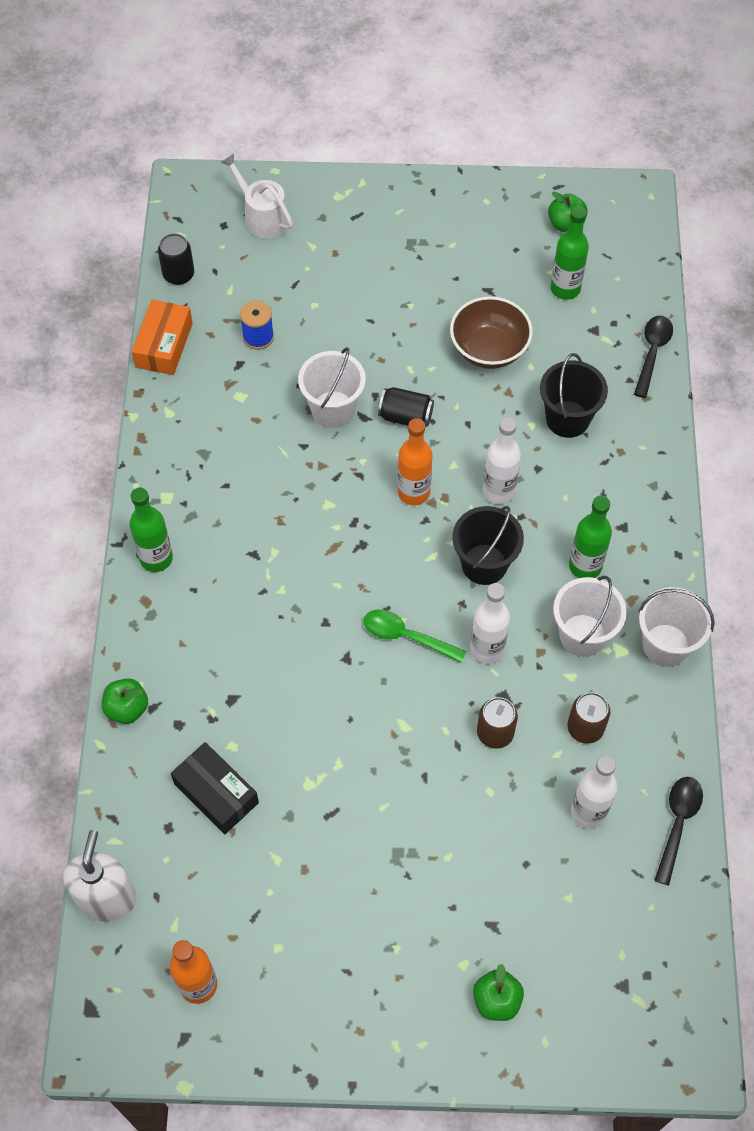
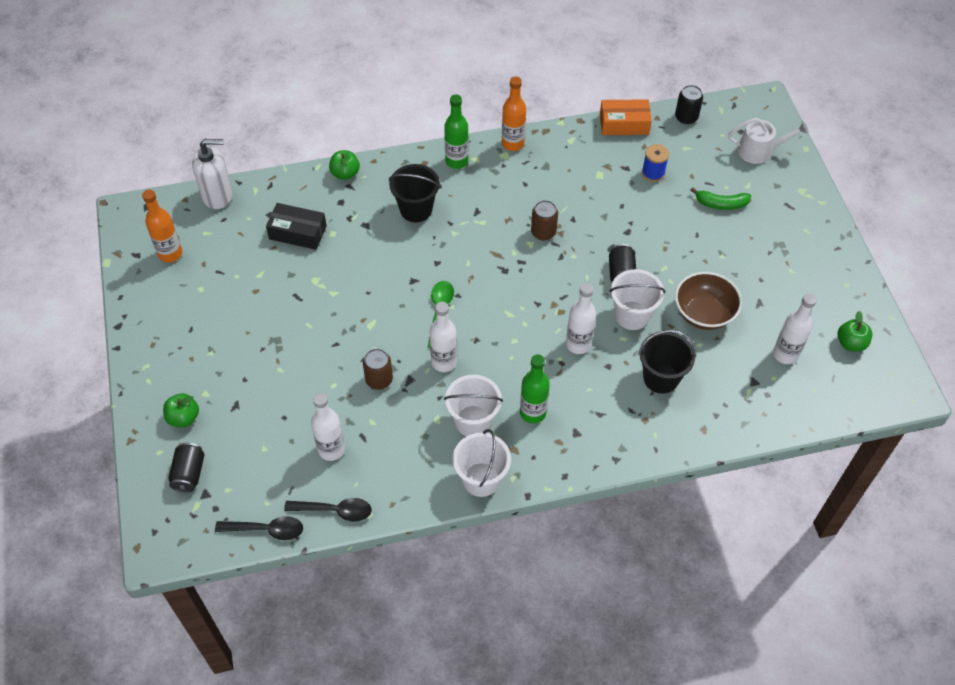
camera: 75 degrees right, 5 degrees down
black box [171,742,259,834] -> black box turned 75 degrees clockwise [266,203,327,250]
white watering can [221,154,293,238] -> white watering can turned 60 degrees clockwise [728,118,808,164]
white bucket [298,347,366,428] -> white bucket moved to [610,269,665,330]
orange bottle [398,418,433,505] -> orange bottle moved to [502,77,526,151]
black bucket [452,506,524,585] -> black bucket moved to [389,164,440,222]
green bottle [550,206,589,300] -> white bottle [773,294,817,364]
brown can [567,692,610,744] -> brown can moved to [531,200,558,240]
black spoon [634,316,673,398] -> black spoon moved to [215,516,303,540]
none -> black can [168,443,205,492]
none -> green banana [690,187,751,210]

